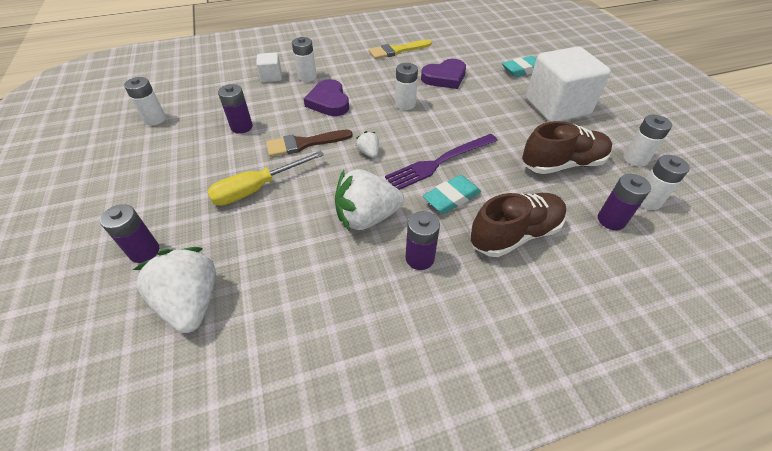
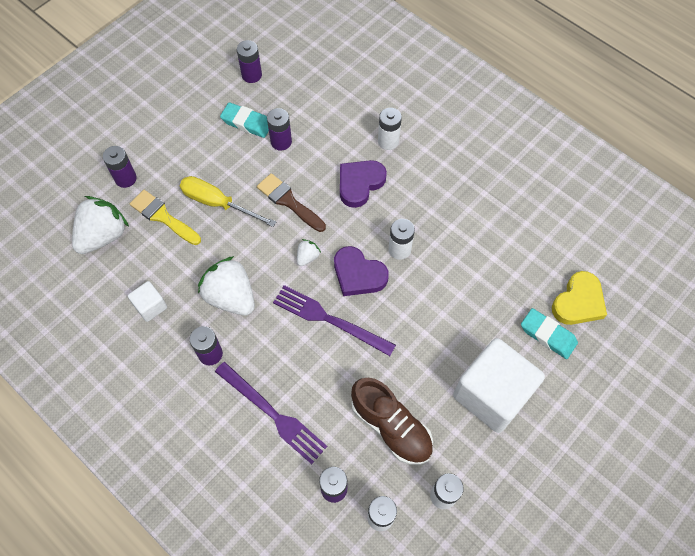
camera: 60 degrees right, 15 degrees up
white battery [124,77,166,126] -> purple battery [237,40,262,83]
white cube [256,52,282,83] -> white cube moved to [128,281,167,322]
yellow brush [369,40,432,59] -> yellow brush moved to [130,190,201,245]
purple heart [421,59,466,89] -> purple heart moved to [334,246,389,296]
turquoise eraser [423,175,481,214] -> turquoise eraser moved to [220,102,269,138]
brown shoe [470,193,566,257] -> purple fork [215,362,327,464]
none -> yellow heart [552,271,607,325]

